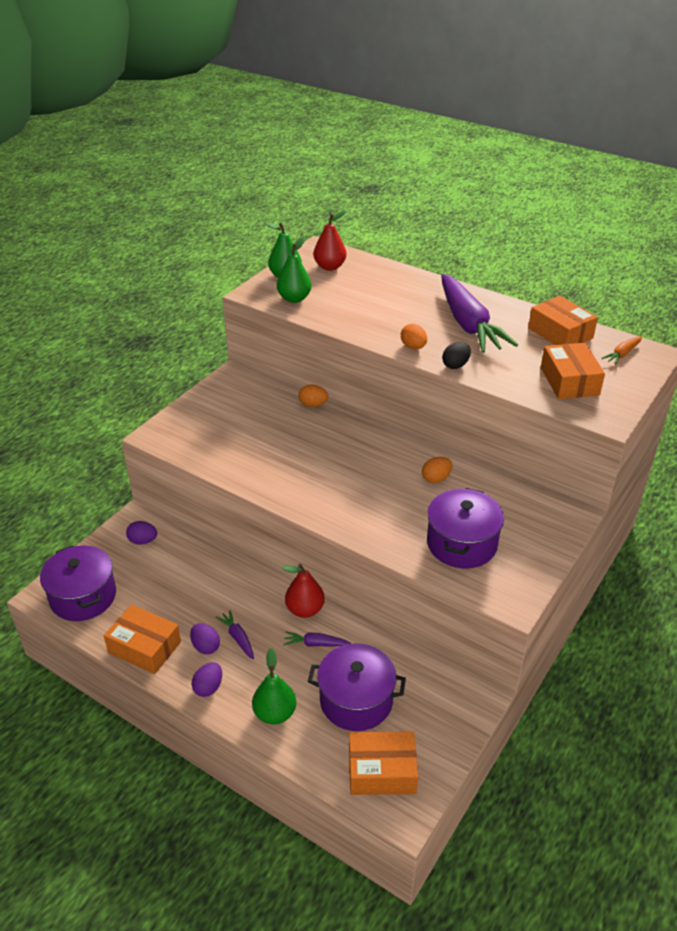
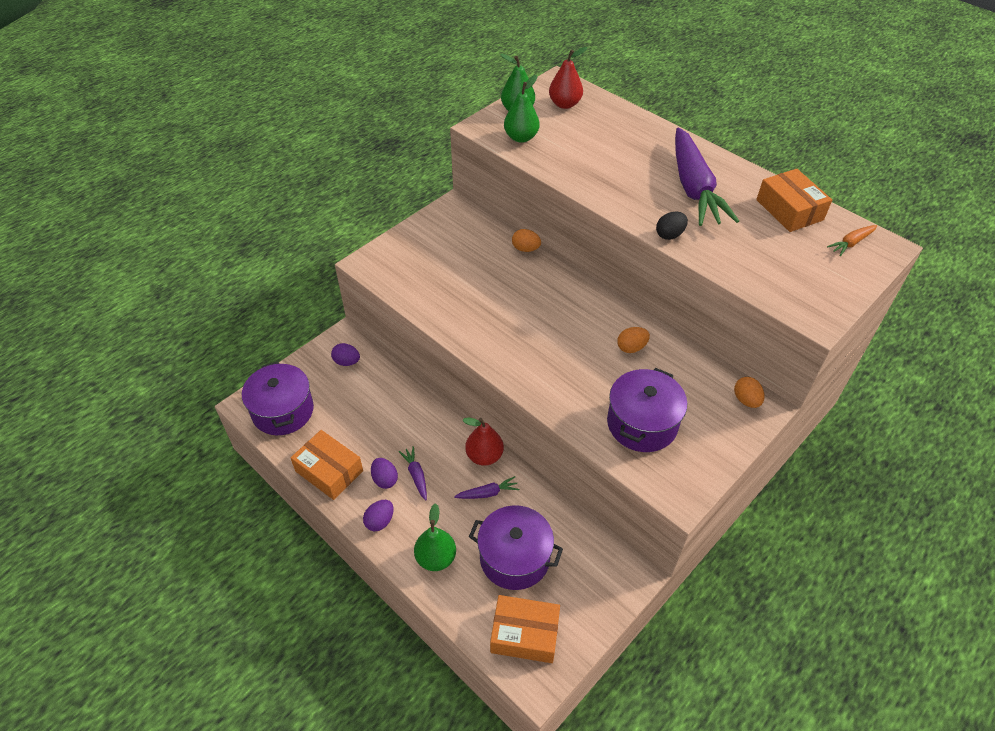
camera: 10 degrees right, 10 degrees up
purple carrot [283,631,351,647] -> purple carrot turned 150 degrees clockwise [454,476,519,499]
orange egg [401,324,427,349] -> orange egg moved to [734,377,765,408]
orange box [541,343,605,399] -> none

